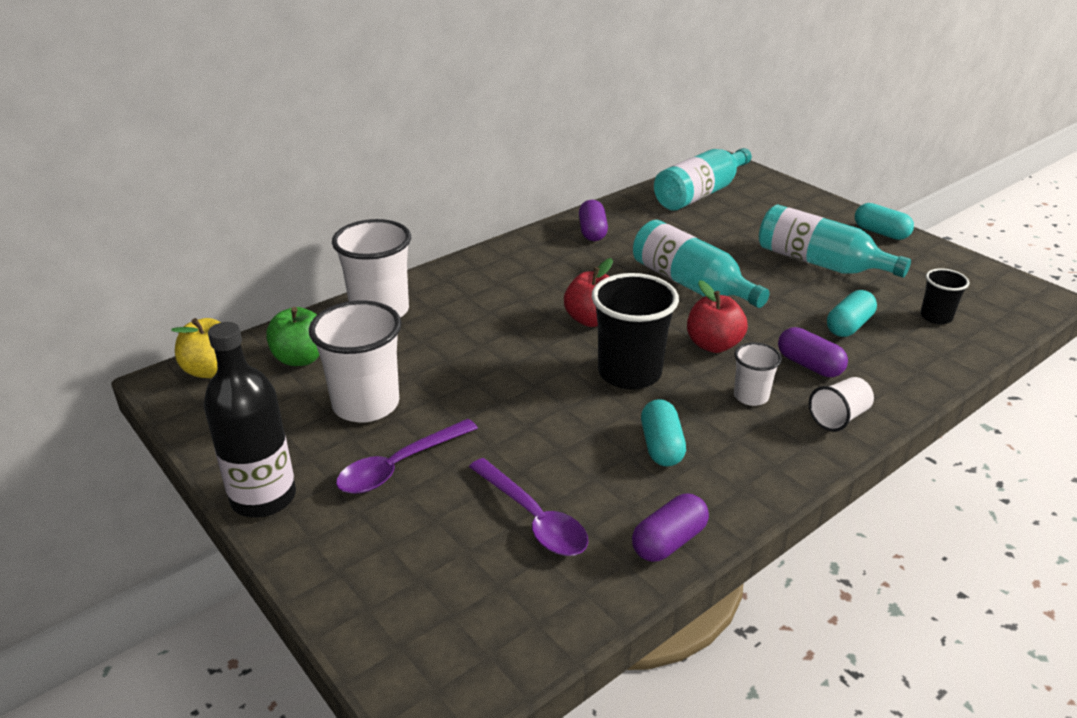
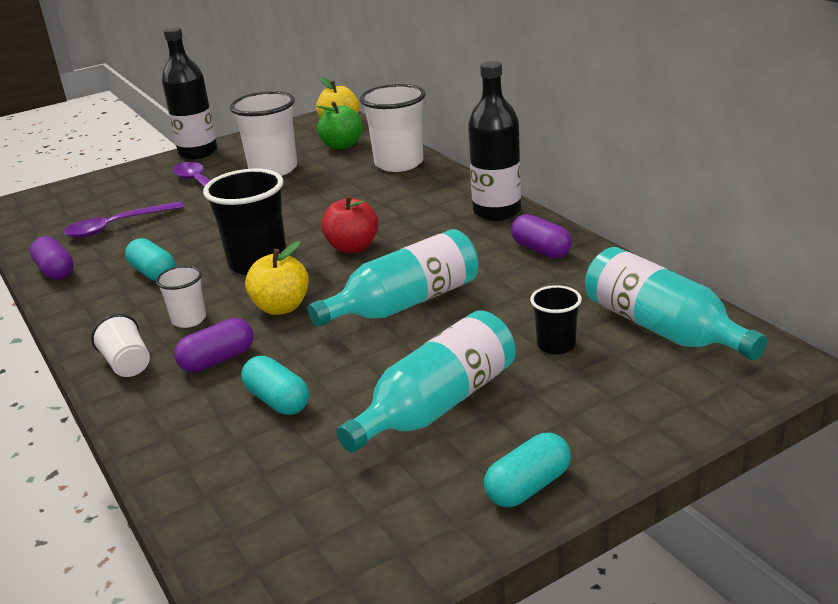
camera: 100 degrees right, 5 degrees down
purple capsule [579,200,608,241] -> purple capsule turned 45 degrees clockwise [511,214,572,258]
turquoise capsule [641,399,686,467] -> turquoise capsule turned 45 degrees clockwise [125,238,175,281]
red apple [687,280,748,353] -> yellow apple [245,241,309,315]
black cup [920,268,970,324] -> black cup moved to [530,285,582,355]
none -> black bottle [468,61,521,221]

